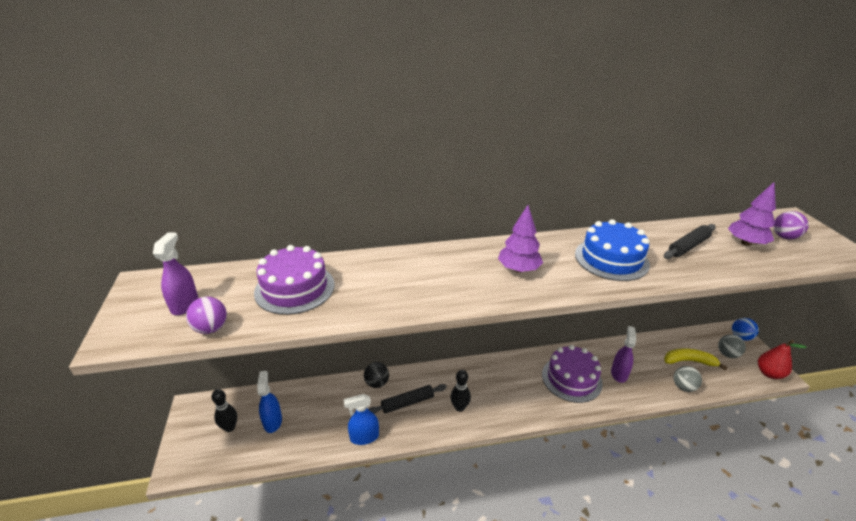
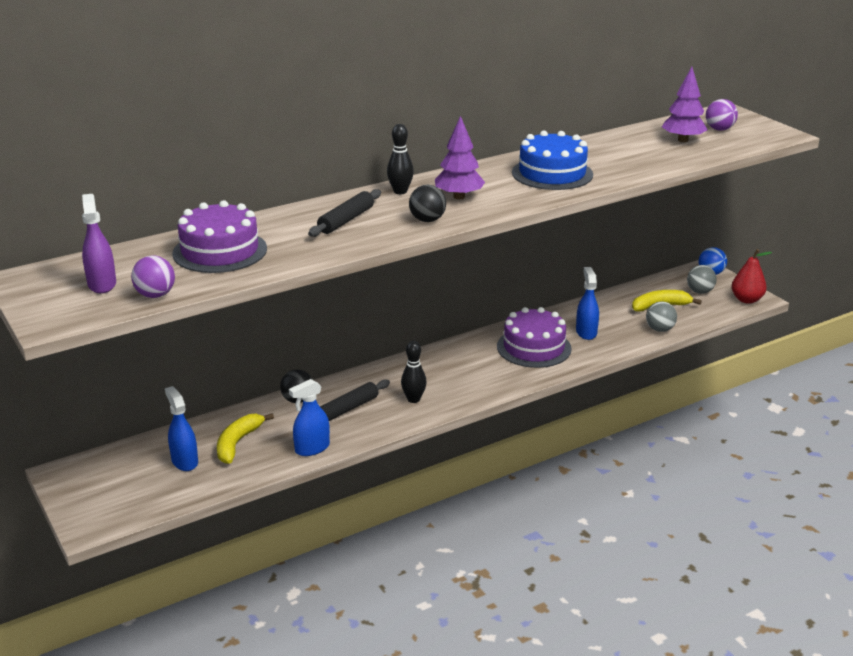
camera: 20 degrees left, 5 degrees down
black bowling pin [212,389,237,432] -> black bowling pin moved to [387,124,414,194]
purple spray bottle [611,326,636,383] -> blue spray bottle [576,267,599,340]
black rolling pin [664,224,716,259] -> black rolling pin moved to [308,189,381,237]
none -> yellow banana [217,413,274,464]
none -> black ball [409,185,446,222]

